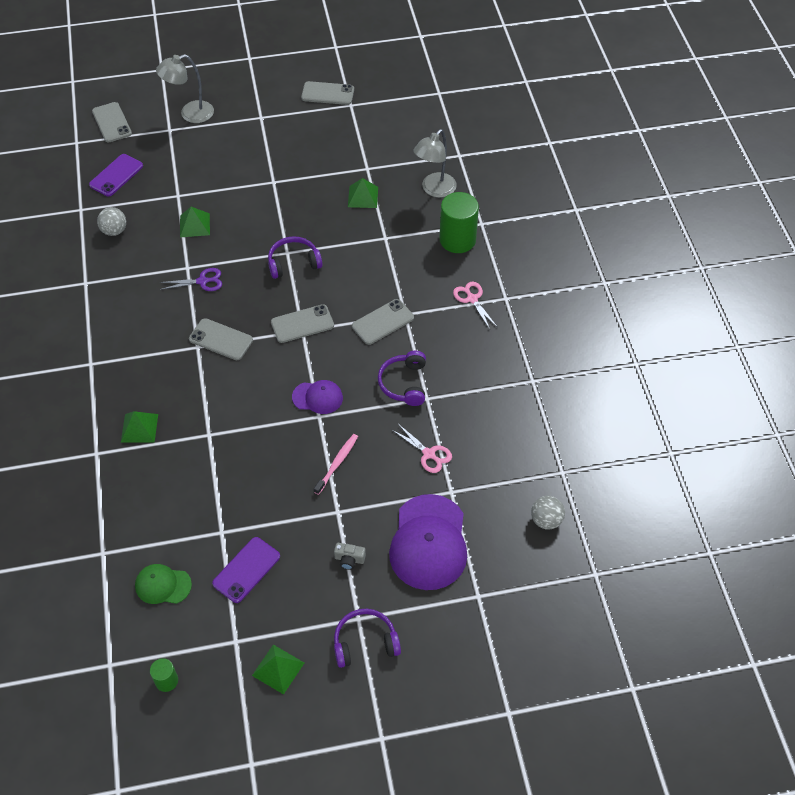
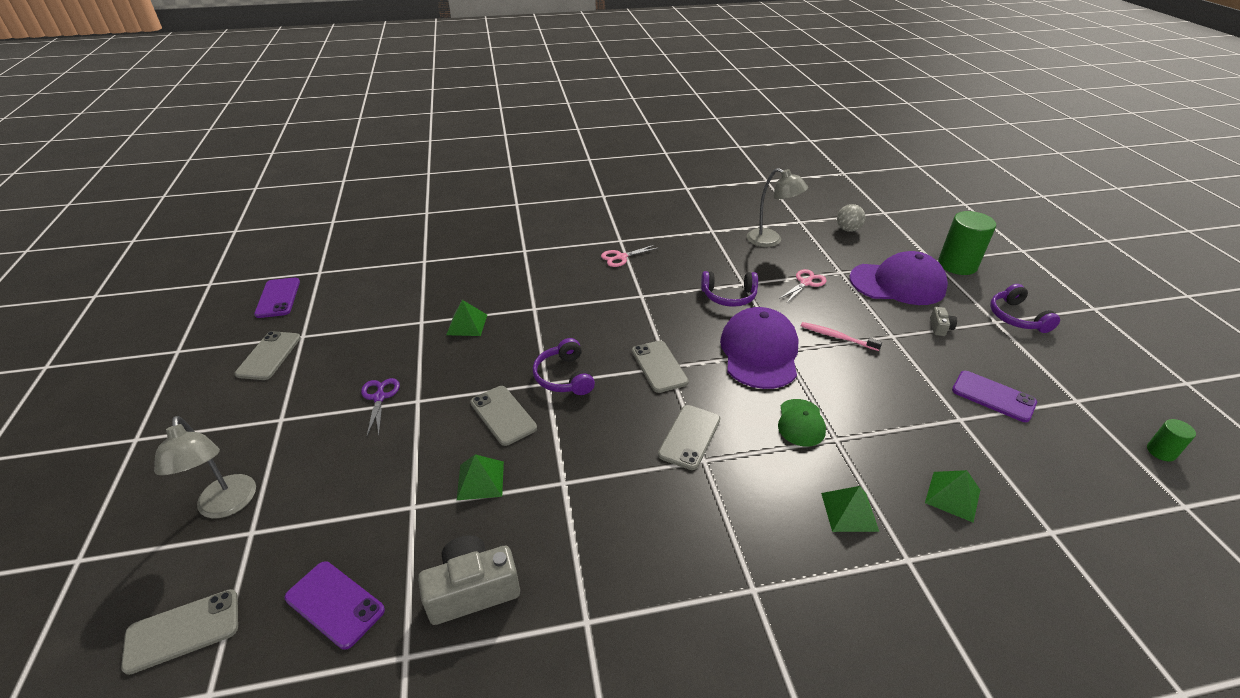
camera: 90 degrees left, 15 degrees down
grey ball [97,207,126,236] -> grey camera [418,535,520,625]
green cap [135,564,192,604] -> green cap moved to [778,399,826,447]
purple scissors [159,268,222,291] -> purple scissors moved to [361,378,400,436]
green pyramid [252,645,304,695] -> green pyramid moved to [925,470,980,522]
purple cap [292,380,343,414] -> purple cap [720,307,799,389], size x1.90
grey phone [352,299,414,345] -> grey phone moved to [470,386,537,446]
grey lamp [413,129,457,197] -> grey lamp moved to [747,168,808,247]
green cylinder [439,192,479,253] -> green cylinder moved to [938,211,996,275]
none -> purple phone [254,278,300,318]

